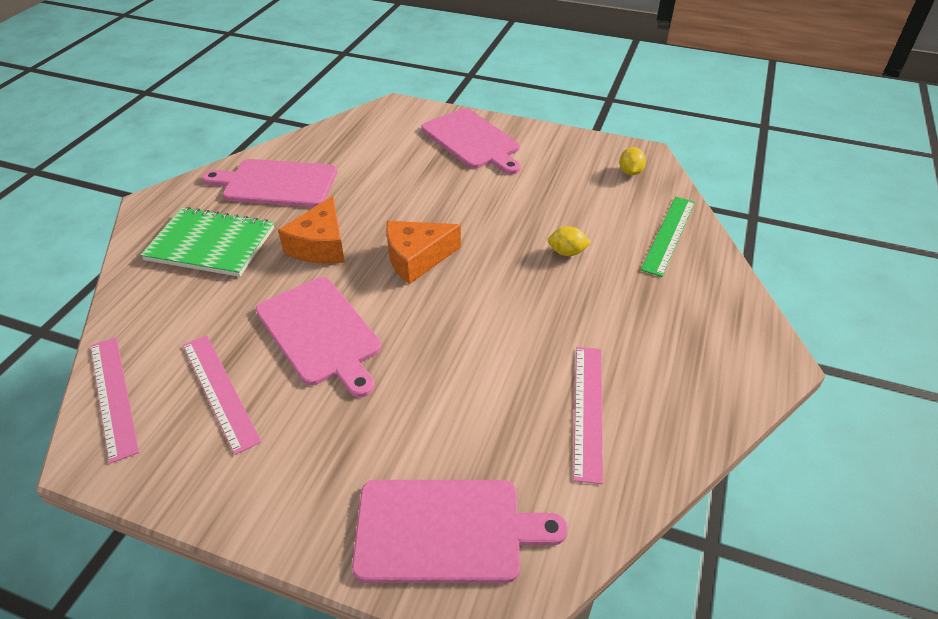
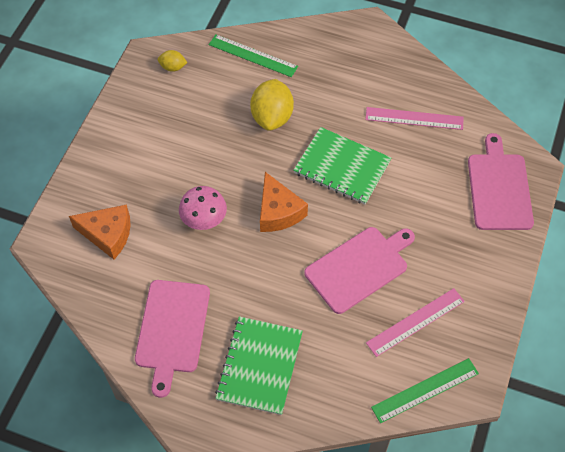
camera: 90 degrees left, 15 degrees up
pink ruler [91,337,139,463] -> green ruler [371,358,479,423]
orange cheese [278,196,345,264] -> orange cheese moved to [69,204,131,259]
pink cutting board [421,108,521,174] -> none
yellow lemon [548,226,591,256] -> yellow lemon [250,79,294,131], size x1.97
none -> pink mushroom [179,186,227,230]
none -> green notebook [293,127,391,204]

